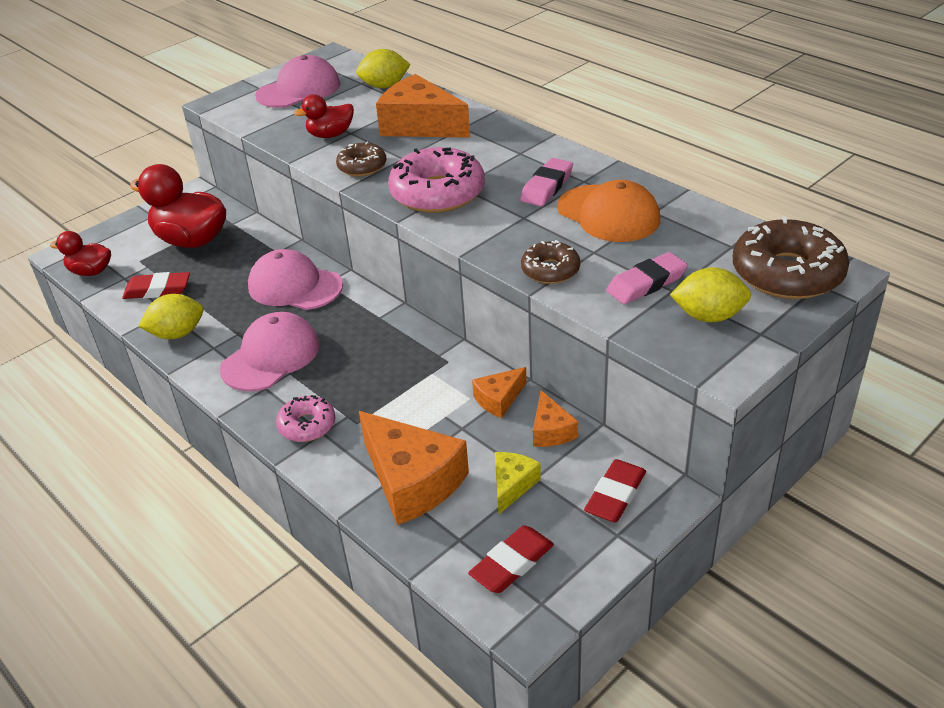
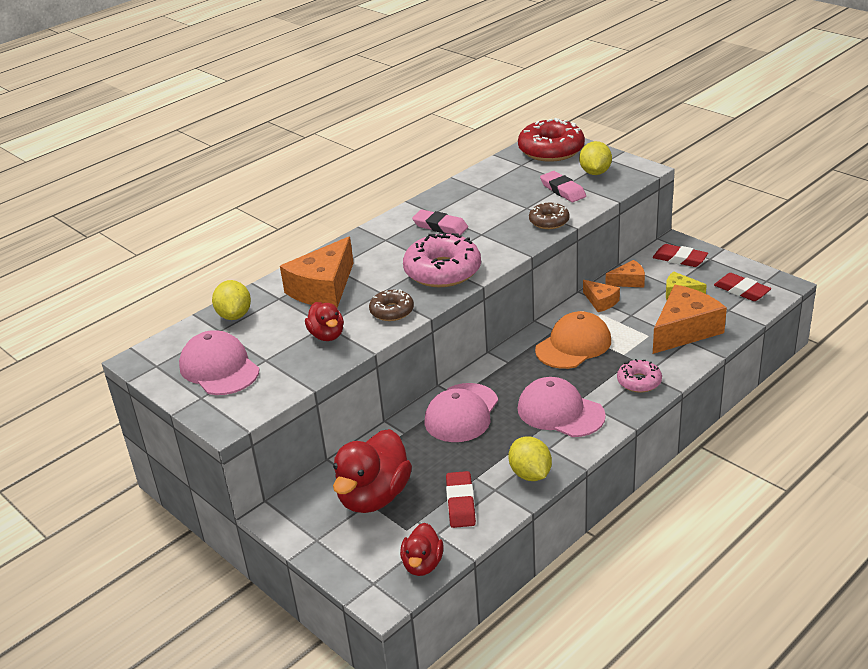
camera: 90 degrees left, 5 degrees down
orange cap [557,180,660,242] -> orange cap moved to [535,311,611,369]
brown donut [733,217,849,299] -> red donut [518,118,585,162]

